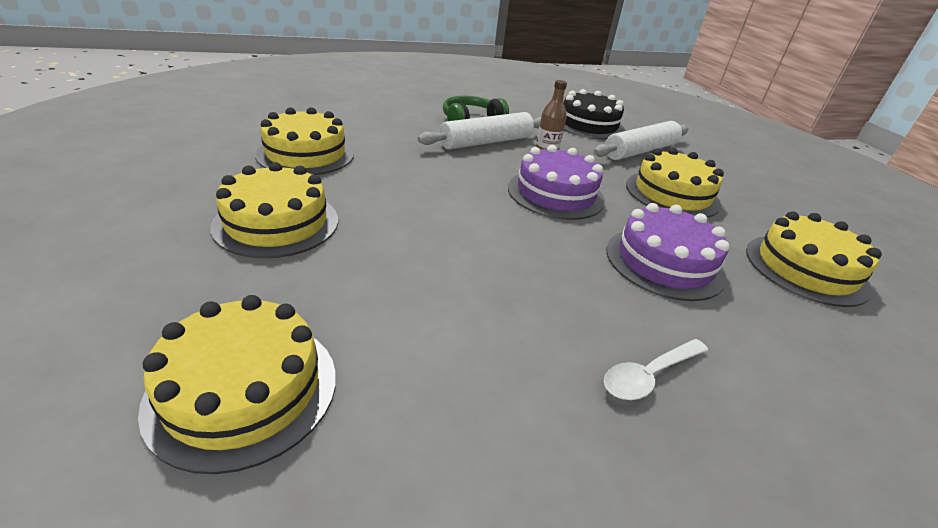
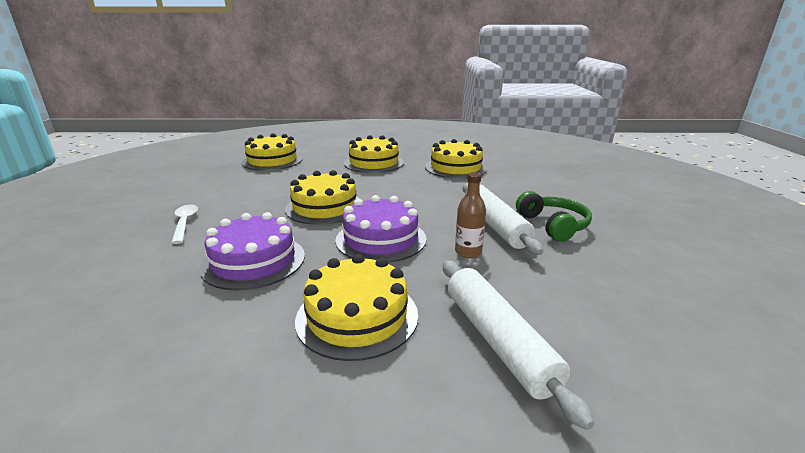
camera: 110 degrees right, 10 degrees down
black cake [564,89,625,140] -> none
yellow cake [746,211,882,307] -> yellow cake moved to [285,170,360,225]

